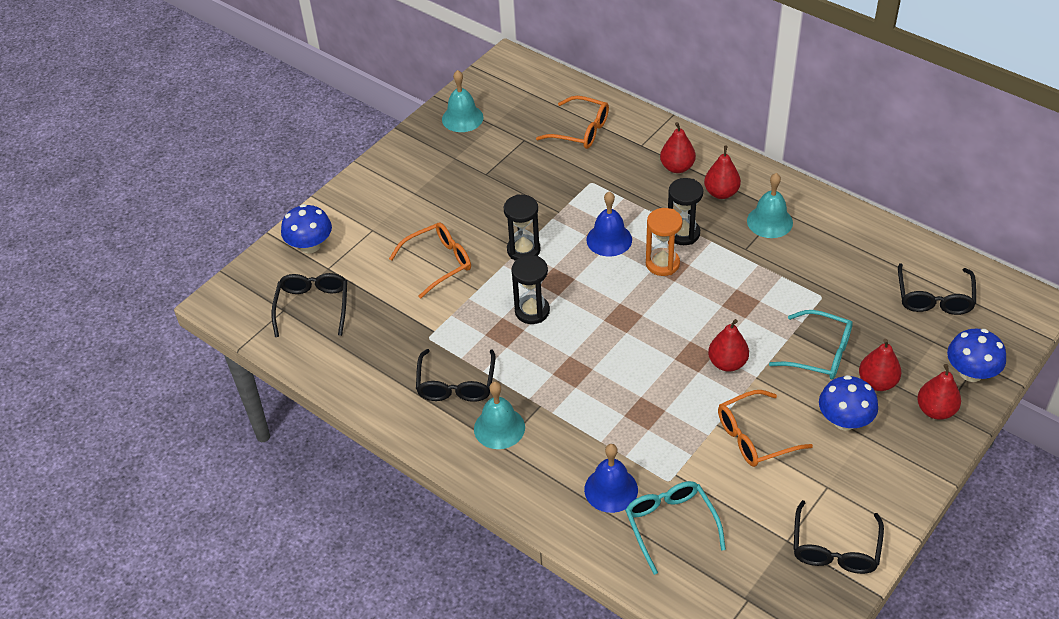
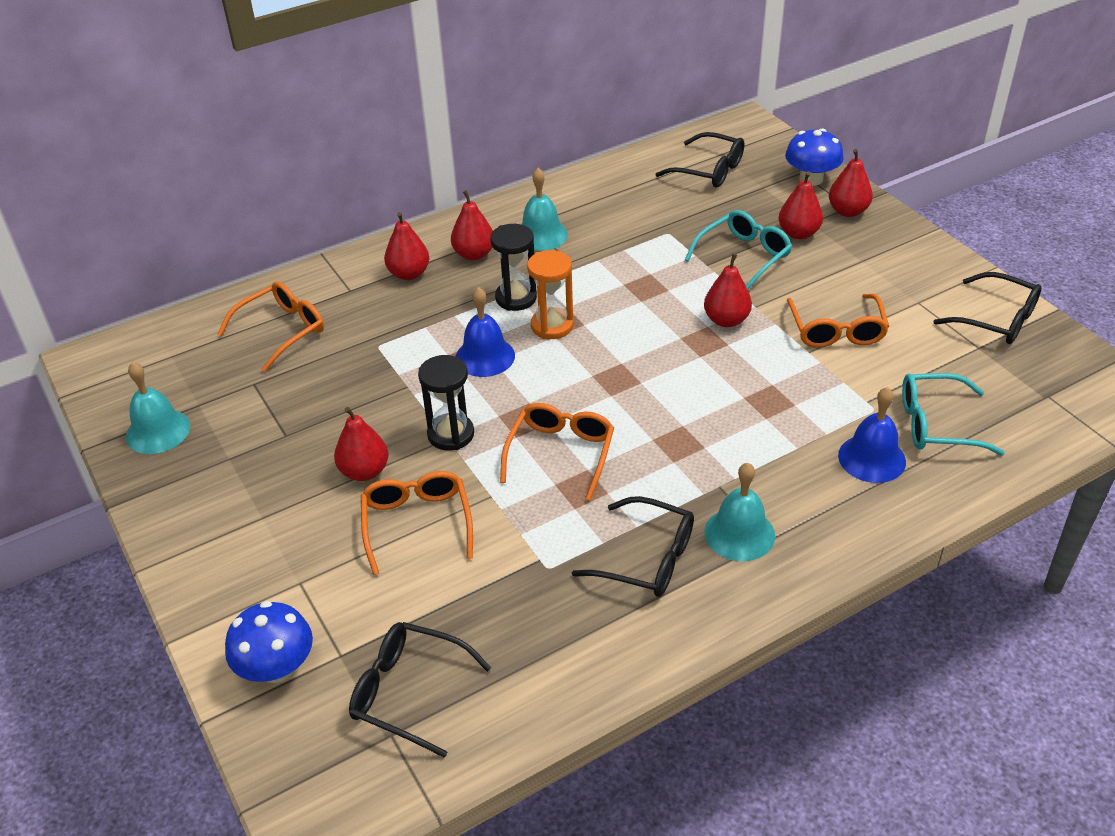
camera: 70 degrees left, 5 degrees down
black hourglass [511,255,550,324] -> orange glasses [500,403,614,500]
blue mushroom [819,375,878,430] -> none
none -> red pear [334,407,388,481]

